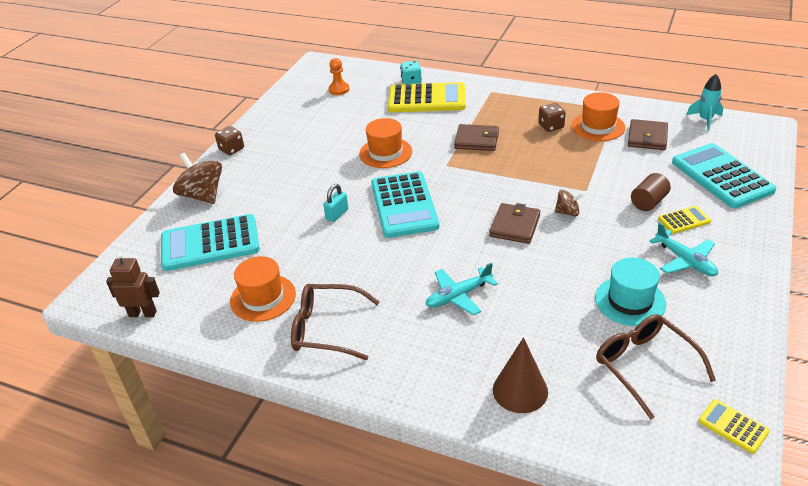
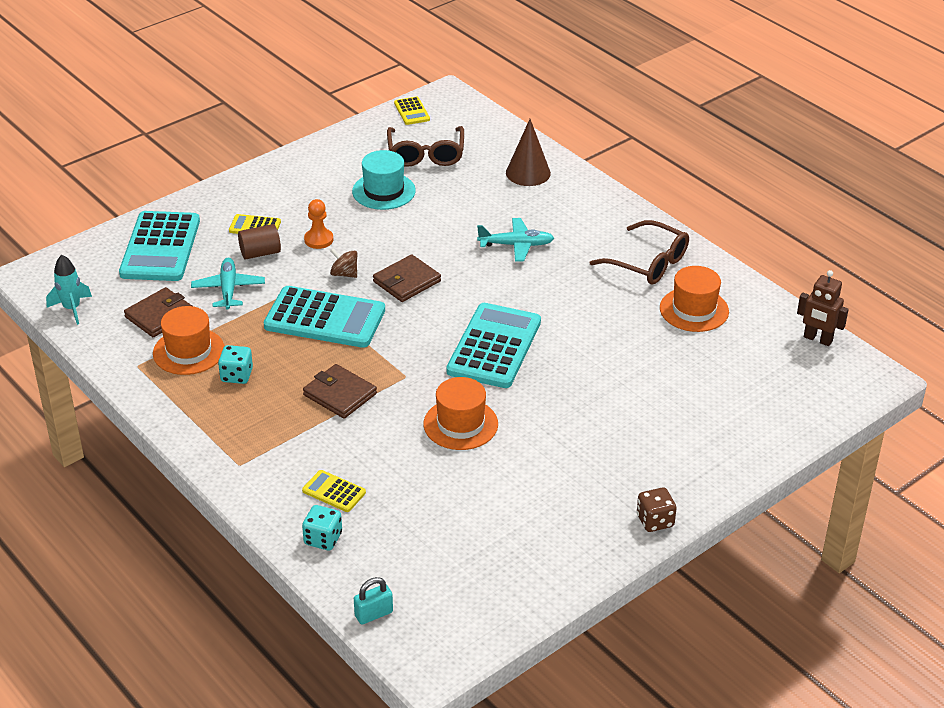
camera: 155 degrees left, 0 degrees up
turquoise calculator [161,214,260,271] -> turquoise calculator moved to [264,286,385,348]
brown spinning top [173,153,222,204] -> none
turquoise padlock [323,184,348,222] -> turquoise padlock moved to [354,577,393,624]
orange pawn [328,58,349,95] -> orange pawn moved to [304,199,333,249]
yellow calculator [388,82,466,112] -> yellow calculator [302,470,366,512], size x0.46
brown dice [538,103,566,132] -> turquoise dice [218,345,253,384]
turquoise plane [649,222,718,276] -> turquoise plane moved to [191,258,265,310]

